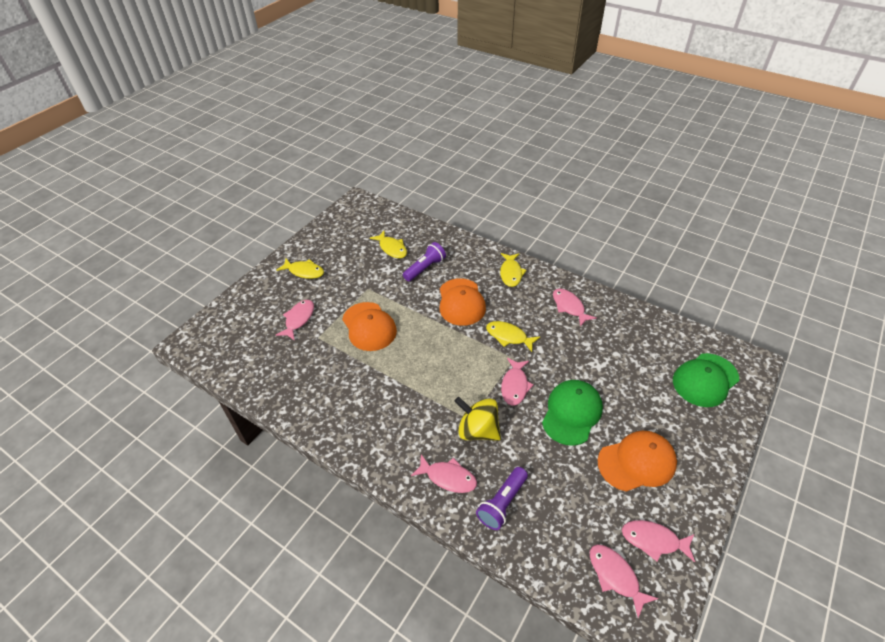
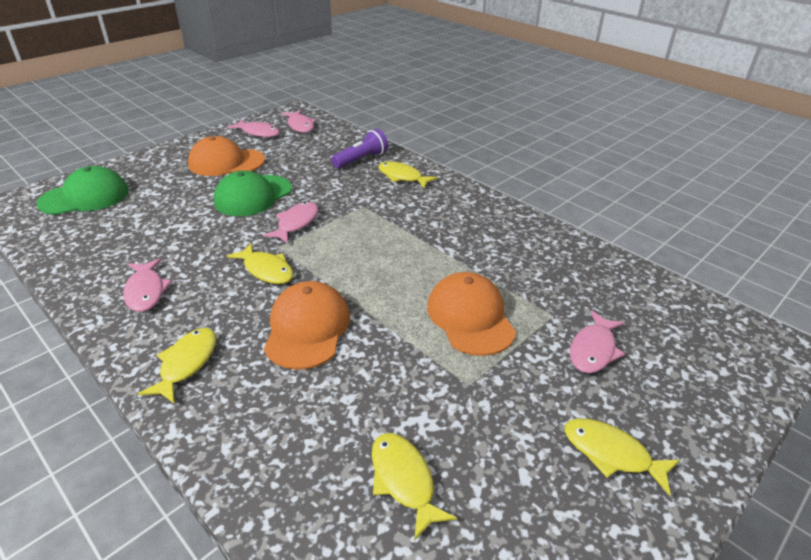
camera: 170 degrees left, 10 degrees down
purple flashlight [403,242,446,282] -> none
pink fish [411,455,477,493] -> yellow fish [378,161,438,189]
yellow spinning top [454,397,501,441] -> none

